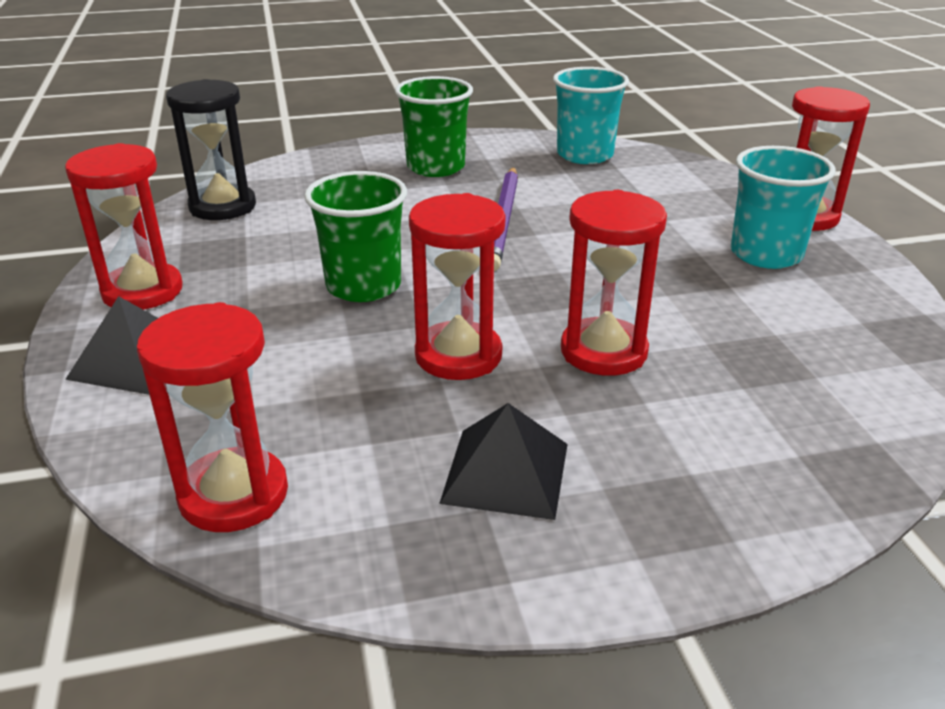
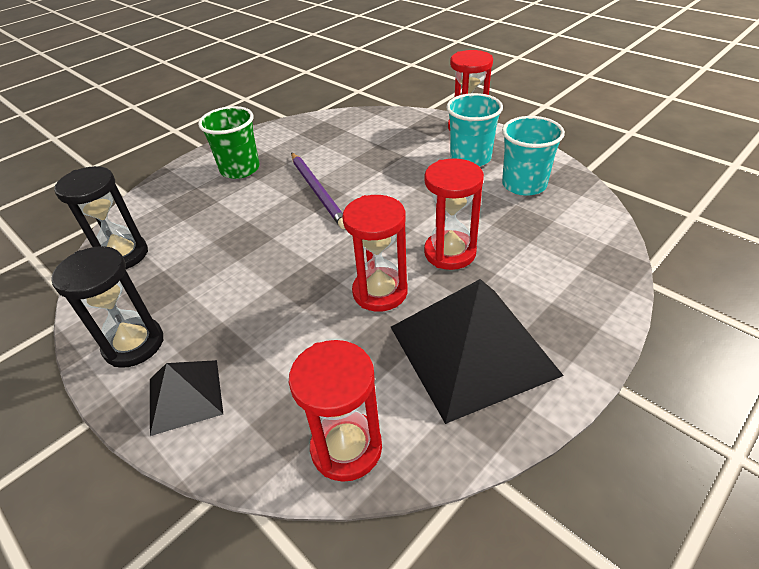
camera: 30 degrees left, 10 degrees up
red hourglass [65,143,183,310] -> black hourglass [51,246,164,368]
green cup [304,171,407,302] -> none
black pyramid [439,403,568,520] -> black pyramid [391,279,564,424], size x1.89
turquoise cup [553,67,629,164] -> turquoise cup moved to [502,116,565,196]

